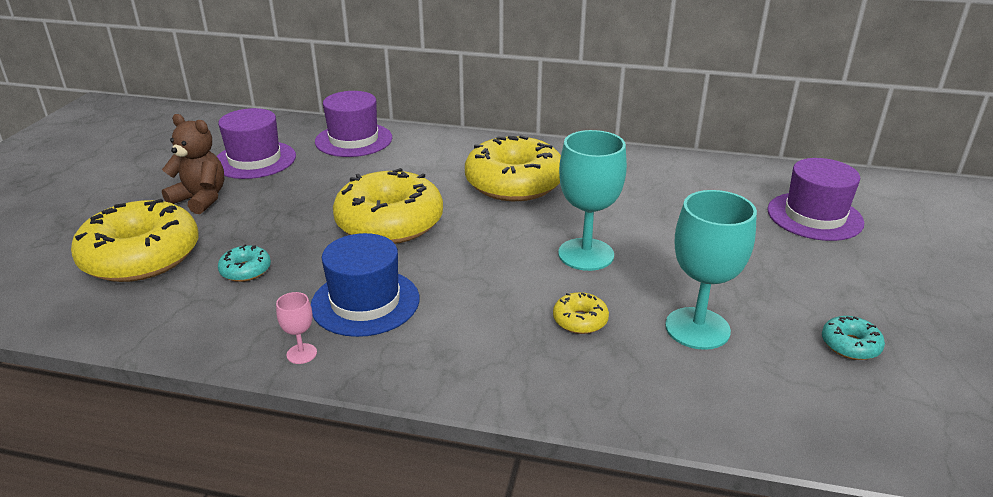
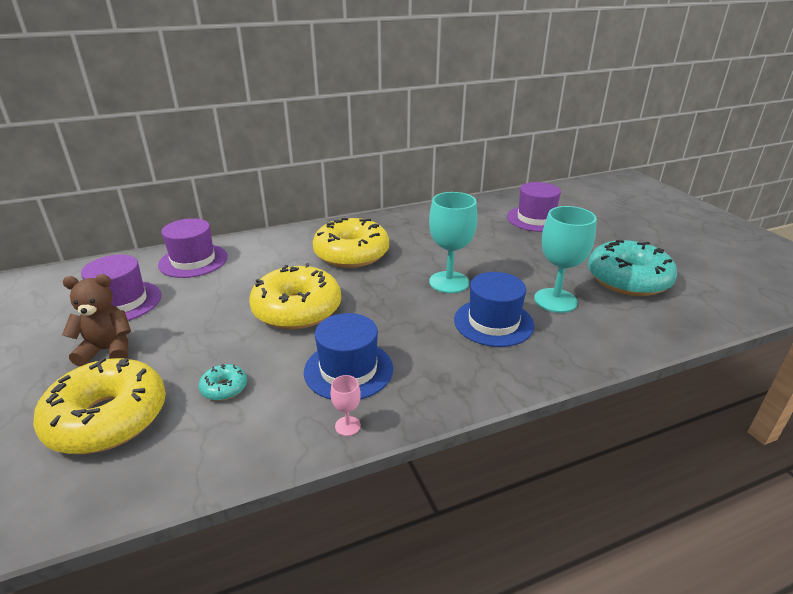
camera: 35 degrees left, 0 degrees up
yellow donut [553,292,609,334] -> blue hat [454,272,534,347]
turquoise donut [822,316,885,360] -> turquoise donut [588,240,678,296], size x2.34

